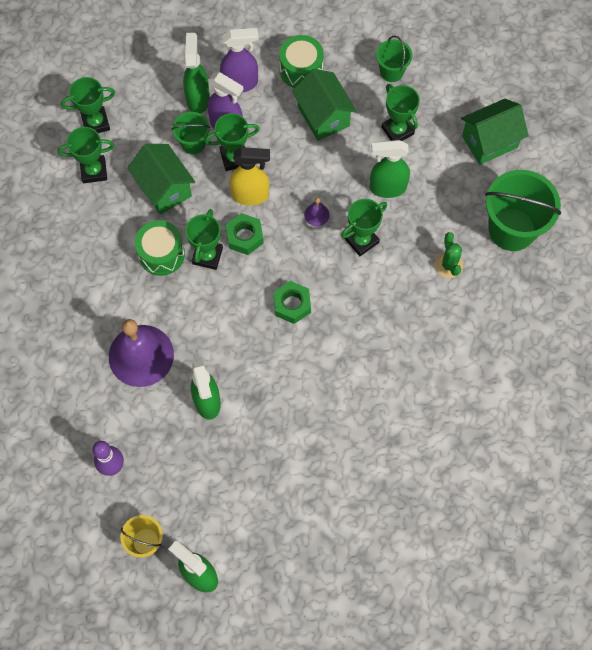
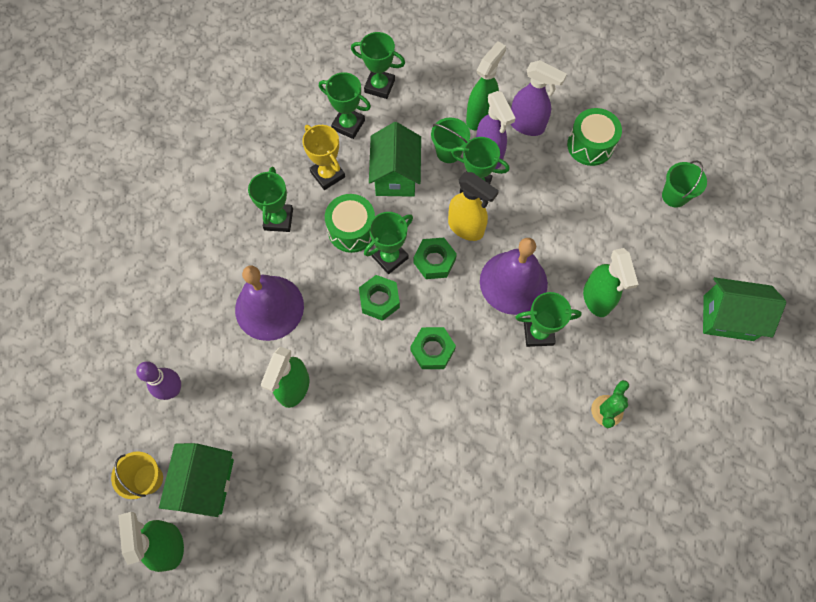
camera: 35 degrees right, 0 degrees up
green house [292,69,357,141] -> green house moved to [159,443,234,517]
purple bell [304,197,330,226] -> purple bell [480,238,548,315], size x2.48
green spray bottle [370,140,410,198] -> green spray bottle turned 135 degrees counterclockwise [583,248,639,317]
green trophy [381,84,420,141] -> green trophy moved to [248,167,293,232]
green bucket [485,170,561,251] -> none
none -> yellow trophy [302,125,345,190]
none -> green nut [359,275,400,321]

